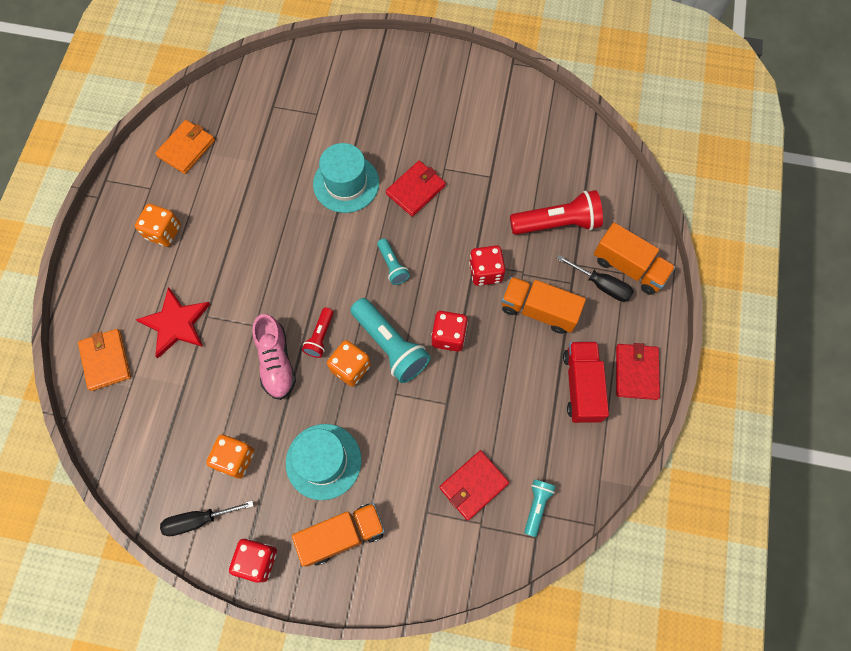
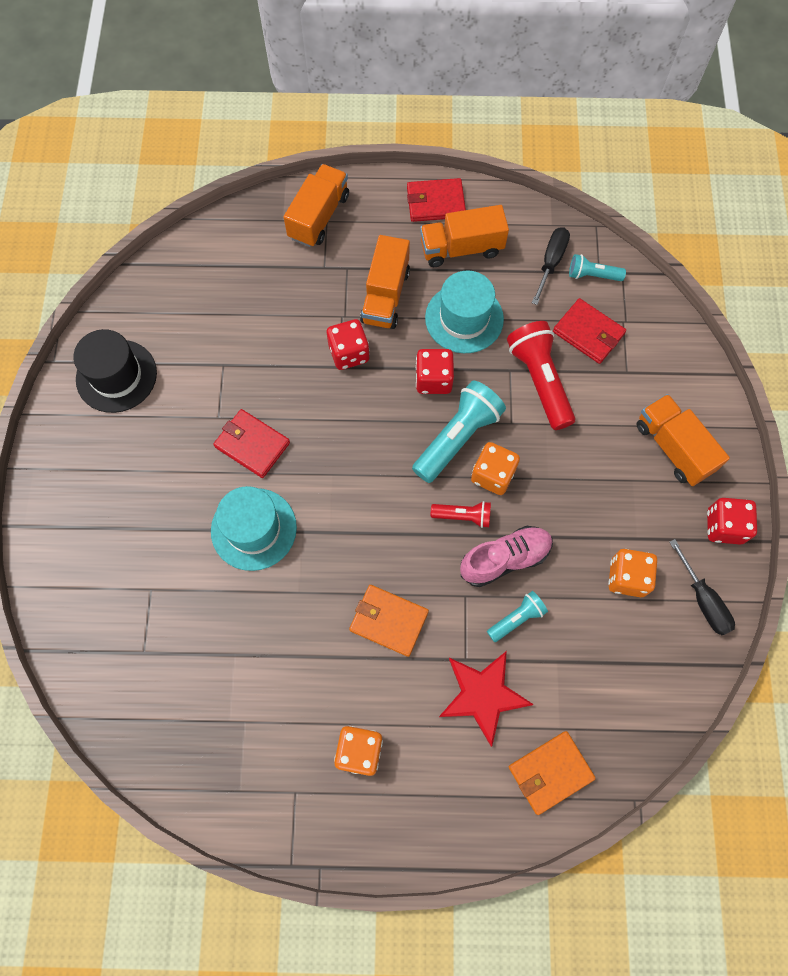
camera: 100 degrees left, 0 degrees up
orange wallet [155,120,215,174] -> orange wallet moved to [349,585,429,657]
turquoise hat [286,424,362,500] -> turquoise hat moved to [425,270,504,353]
turquoise flashlight [377,239,410,285] -> turquoise flashlight moved to [487,591,548,642]
red flashlight [510,190,603,235] -> red flashlight moved to [507,321,575,430]
black screwdriver [557,255,634,302] -> black screwdriver moved to [532,227,570,305]
red truck [563,341,609,423] -> orange truck [420,205,509,267]
none -> black hat [73,329,157,413]

